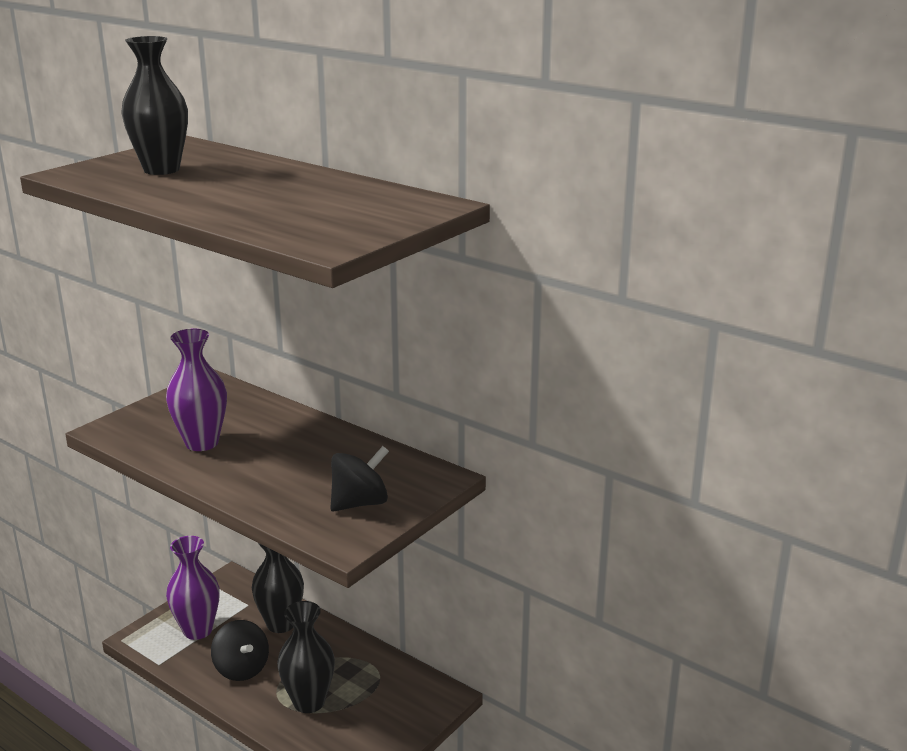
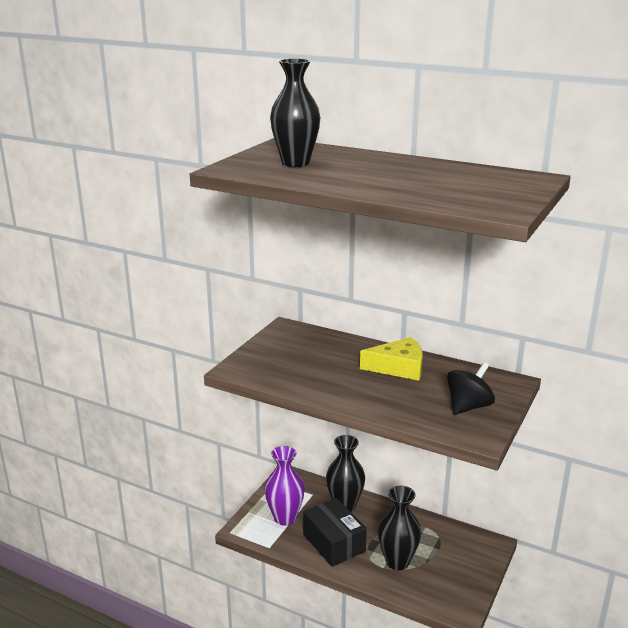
camera: 10 degrees left, 0 degrees up
purple vase [166,329,227,451] -> none
black spinning top [211,620,269,681] -> black box [303,498,367,567]
none -> yellow cheese [360,337,422,381]

